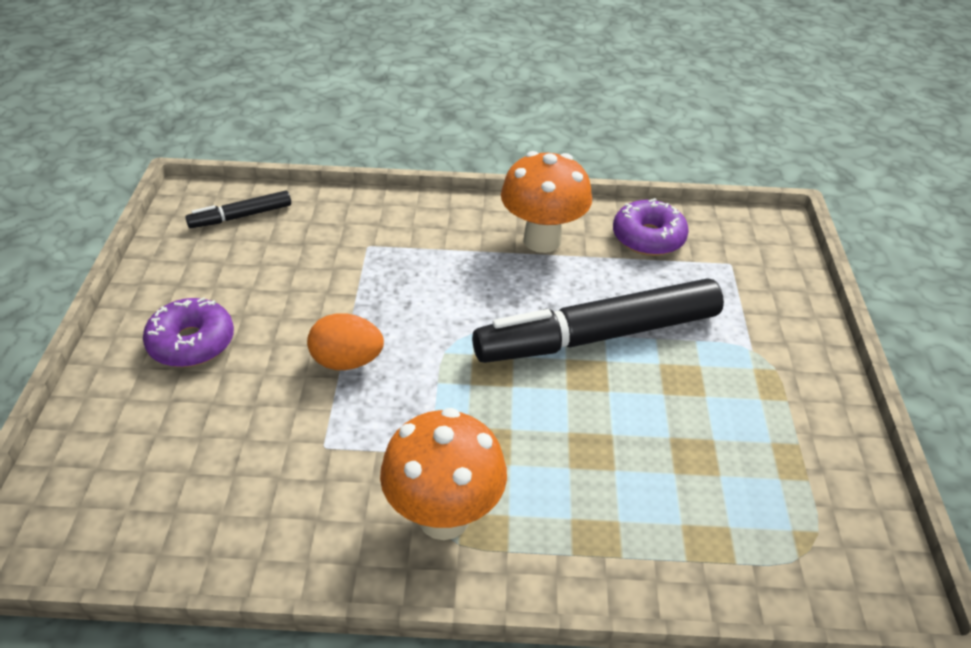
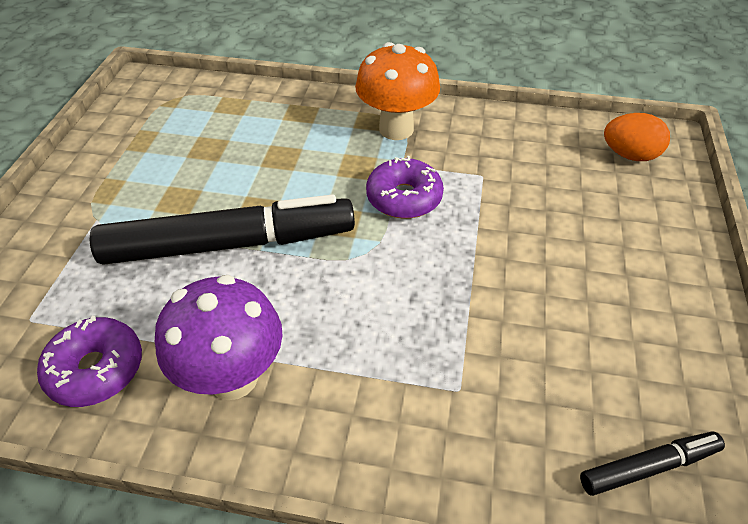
camera: 170 degrees left, 5 degrees up
purple donut [143,298,234,367] -> purple donut moved to [366,156,444,219]
orange egg [307,313,384,370] -> orange egg moved to [604,113,670,161]
orange mushroom [501,151,592,253] -> purple mushroom [155,275,283,400]

